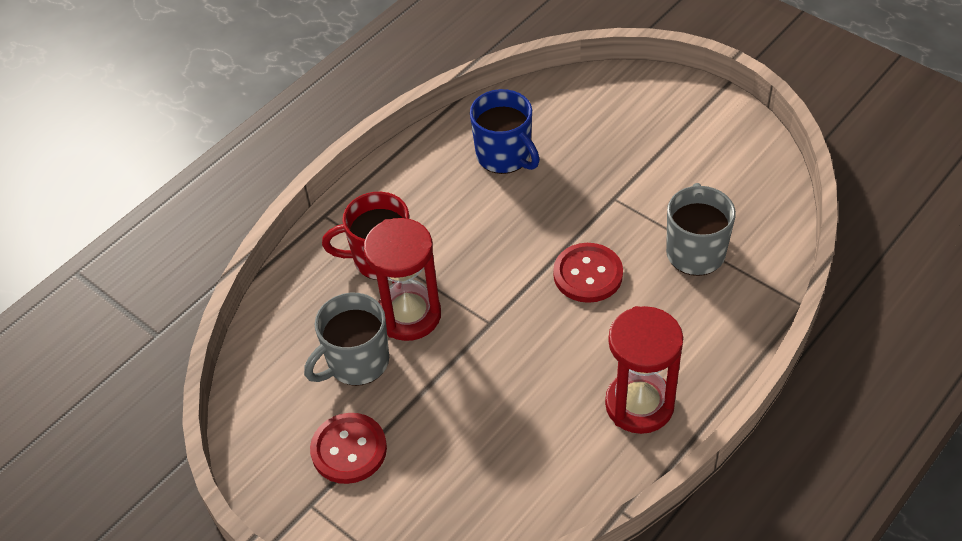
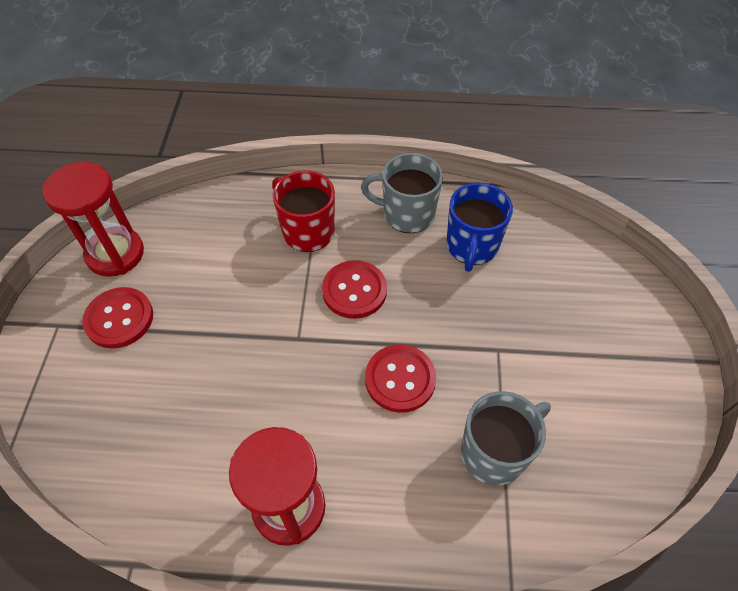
camera: 50 degrees right, 5 degrees up
grey mug [304,293,389,386] -> grey mug moved to [361,153,443,233]
red hourglass [364,218,441,341] -> red hourglass moved to [42,162,144,277]
none -> red button [322,260,387,319]

